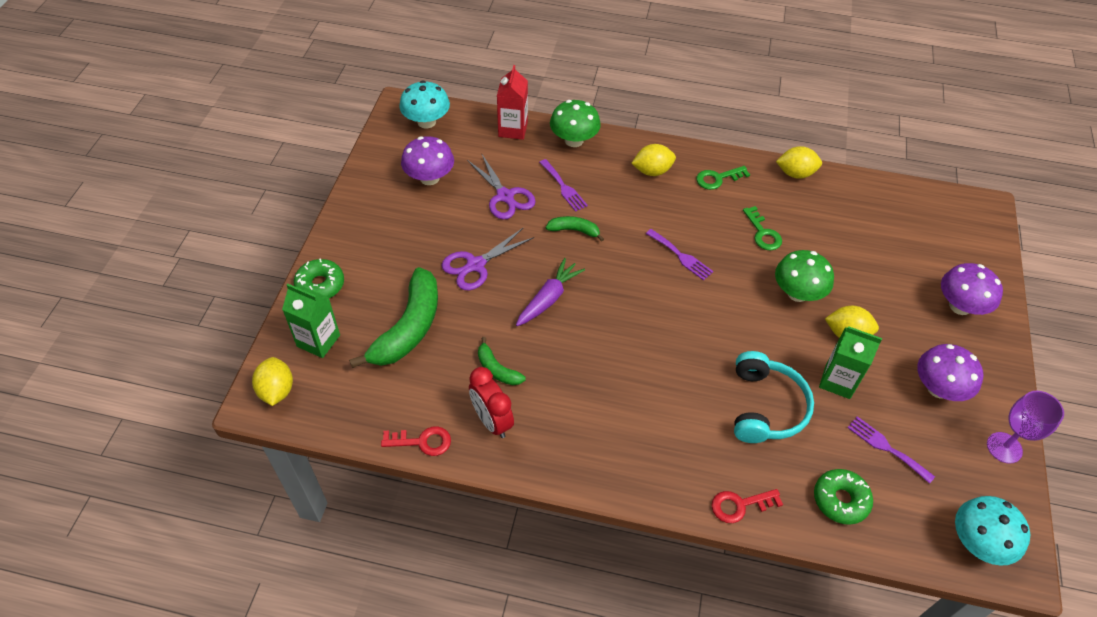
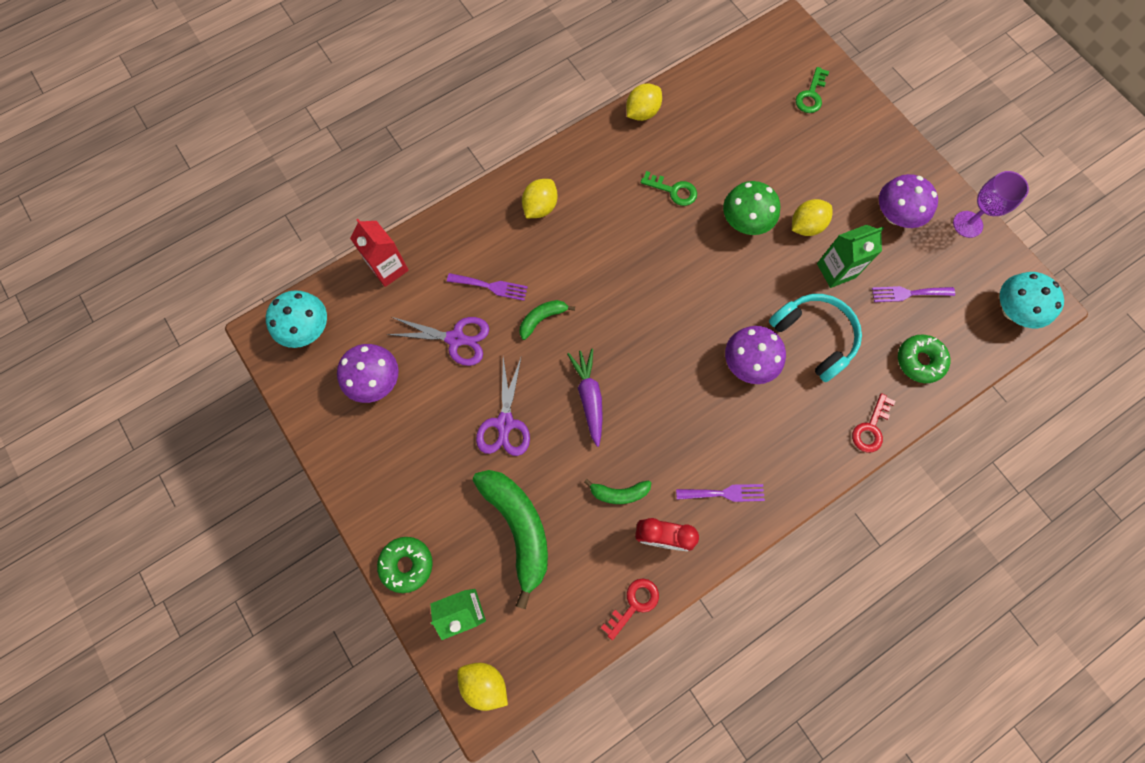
camera: 45 degrees left, 20 degrees up
green mushroom [550,100,601,147] -> none
purple fork [646,229,713,281] -> purple fork moved to [676,484,765,502]
green key [696,166,750,190] -> green key moved to [796,67,829,113]
purple mushroom [941,263,1003,315] -> purple mushroom moved to [725,326,786,384]

